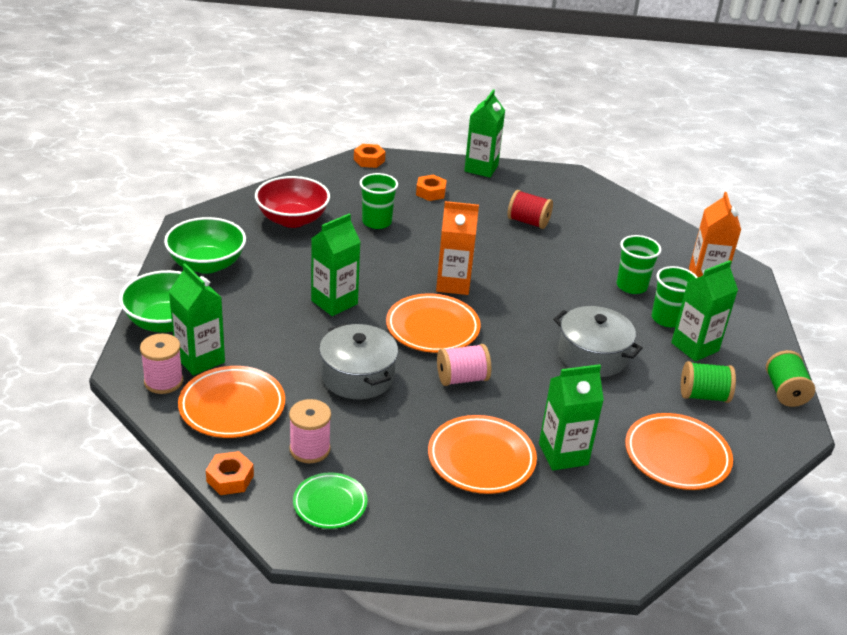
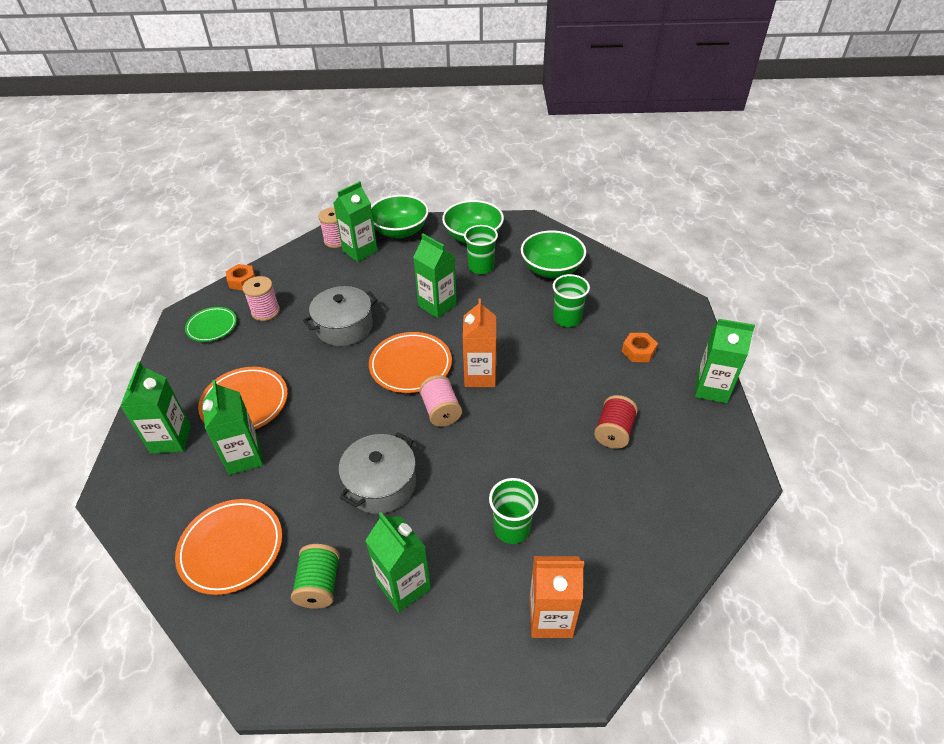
camera: 90 degrees right, 10 degrees up
orange plate [178,366,285,438] -> none
red bowl [255,176,330,228] -> green bowl [521,231,586,278]
orange nut [354,144,385,168] -> none
pink spool [437,344,491,386] -> pink spool moved to [419,375,462,427]
green cup [652,266,698,327] -> green cup moved to [464,225,498,274]
green spool [766,350,815,407] -> none
none -> green carton [120,362,191,454]

